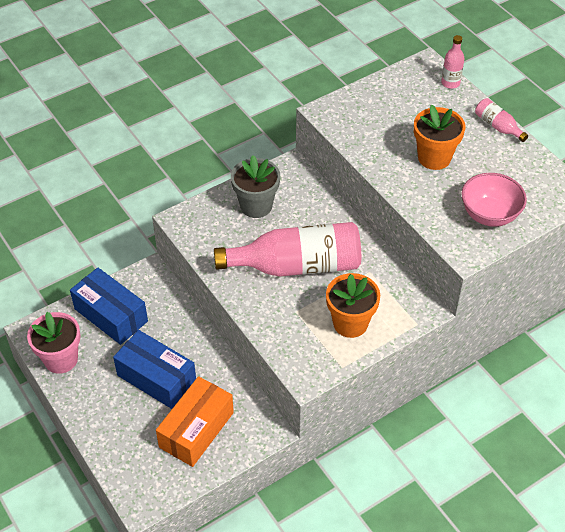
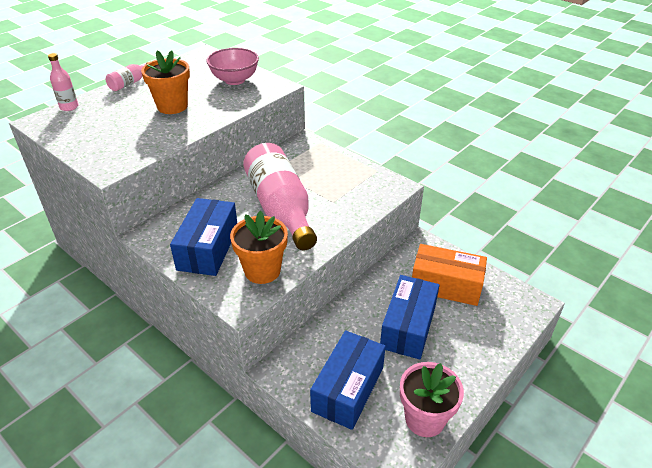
camera: 105 degrees left, 10 degrees down
grey flower pot [231,155,280,218] -> blue box [170,198,237,276]
orange flower pot [326,273,380,338] -> orange flower pot moved to [230,211,288,284]

